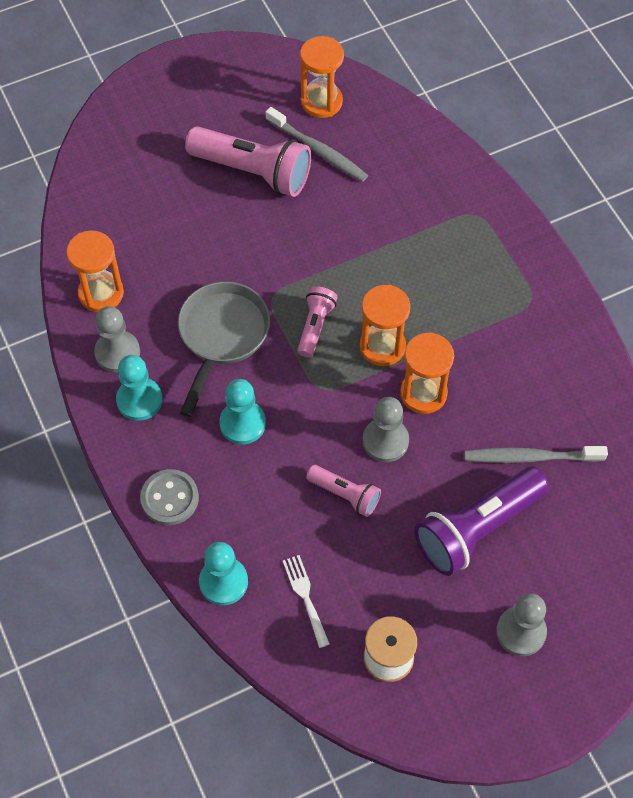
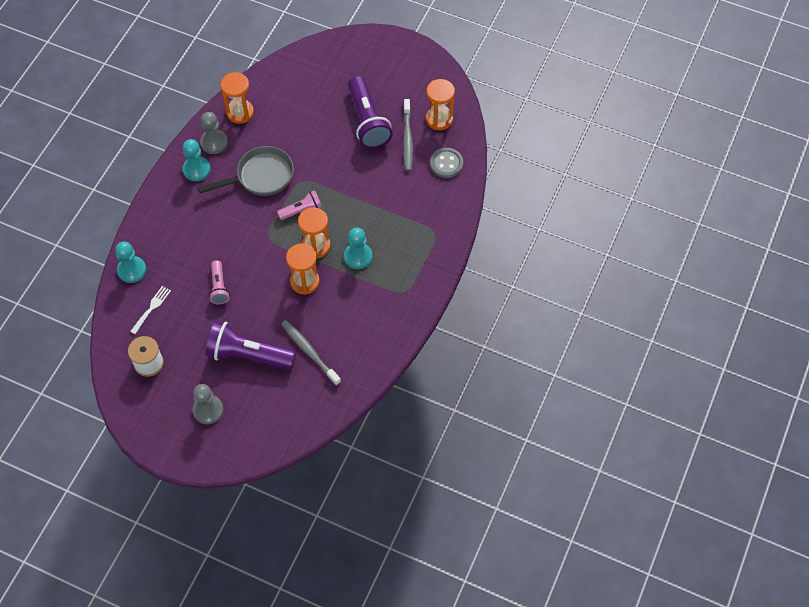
camera: 50 degrees right, 0 degrees up
grey button [140,469,199,525] -> grey button moved to [430,148,463,178]
pink flashlight [185,126,311,197] -> purple flashlight [348,76,393,149]
turquoise pawn [219,379,266,445] -> turquoise pawn moved to [344,228,372,269]
grey pawn [363,397,409,462] -> none

